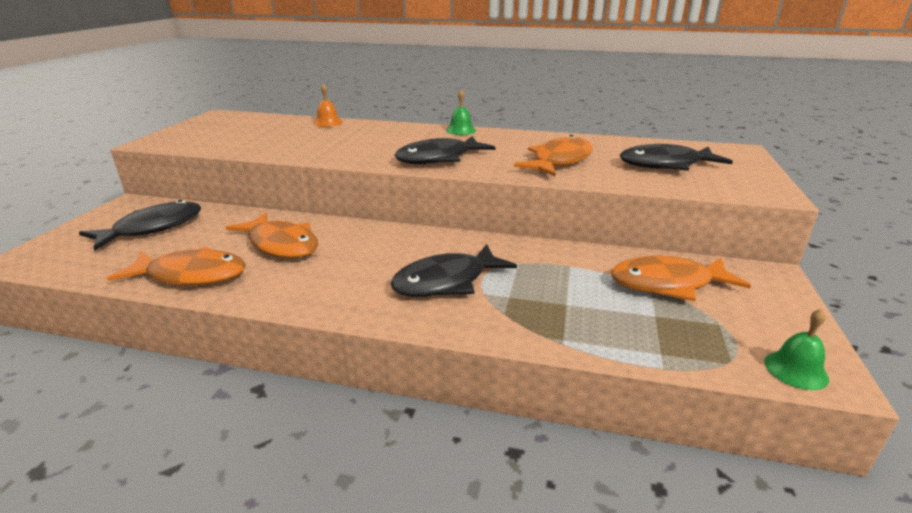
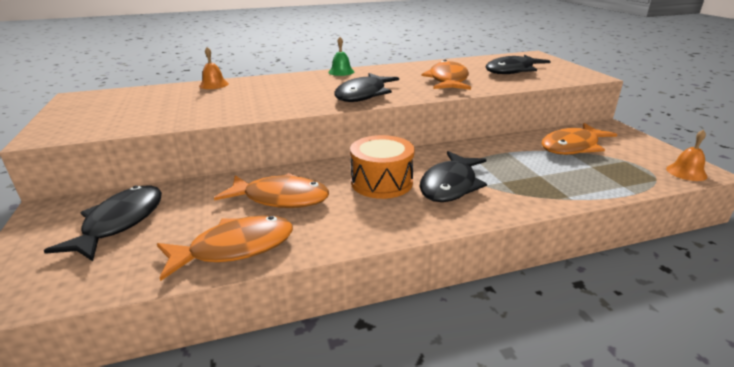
camera: 30 degrees left, 0 degrees up
green bell [764,309,829,390] -> orange bell [666,130,708,181]
none -> orange drum [350,135,415,199]

